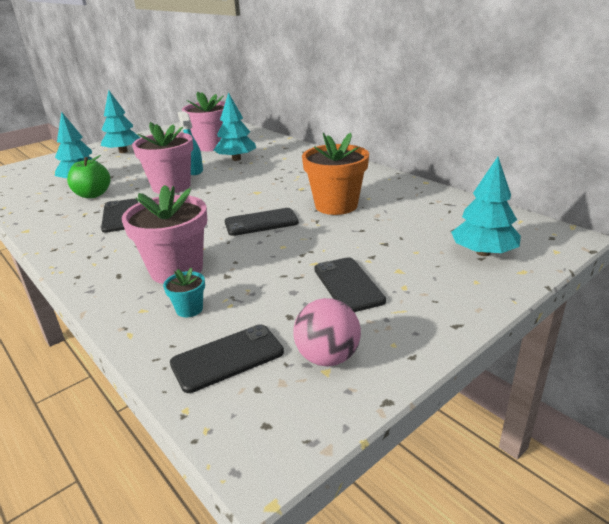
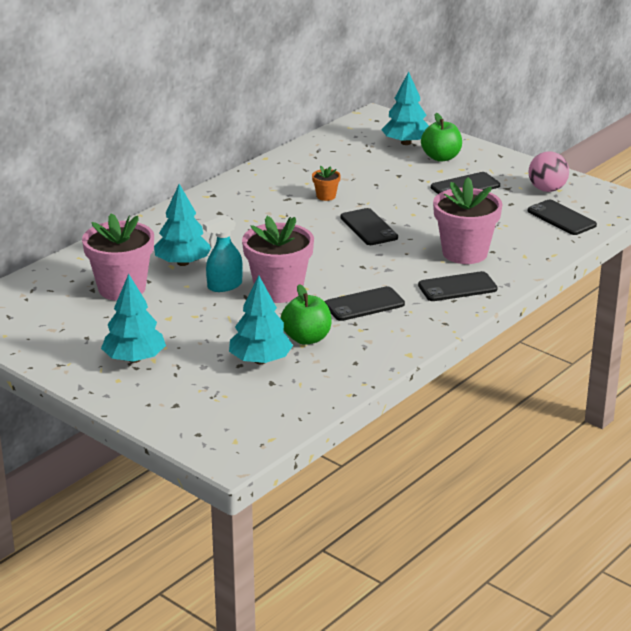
camera: 100 degrees left, 0 degrees up
turquoise flower pot [163,267,205,317] -> none
orange flower pot [302,133,369,215] -> orange flower pot [312,166,341,201], size x0.45
none -> black phone [418,271,498,301]
none -> green apple [421,113,462,162]

